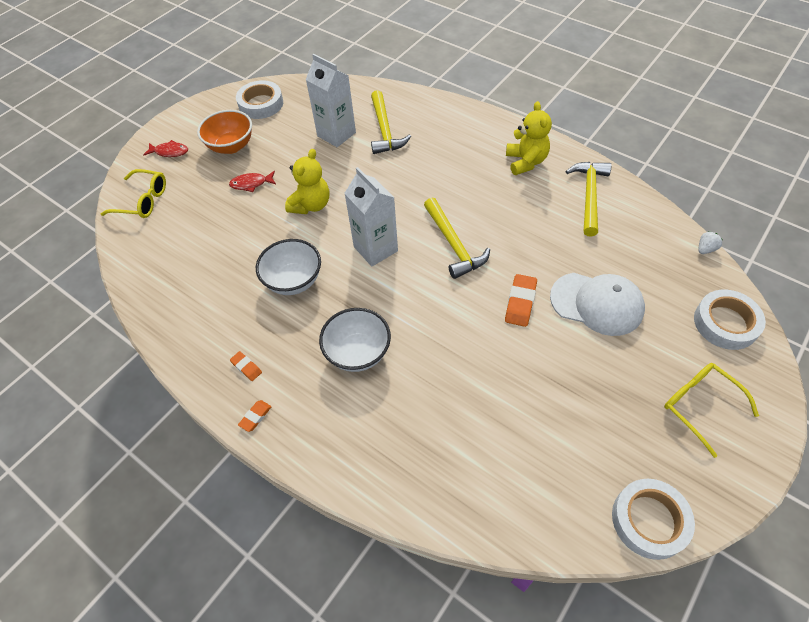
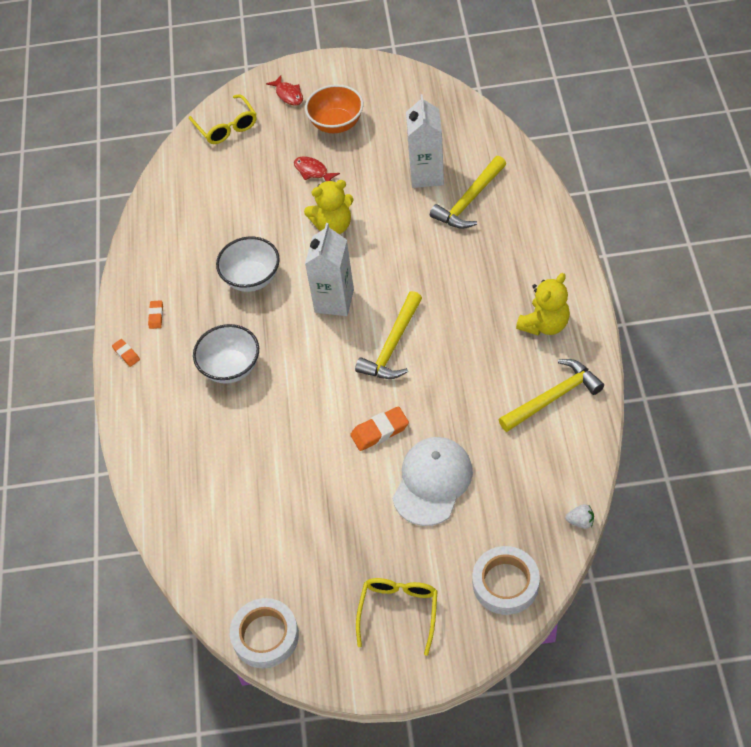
camera: 50 degrees right, 0 degrees up
white tape [236,80,283,119] -> none
orange eraser [238,400,272,432] -> orange eraser turned 60 degrees clockwise [112,339,140,367]
white cap [550,273,645,336] -> white cap turned 135 degrees counterclockwise [393,437,473,526]

